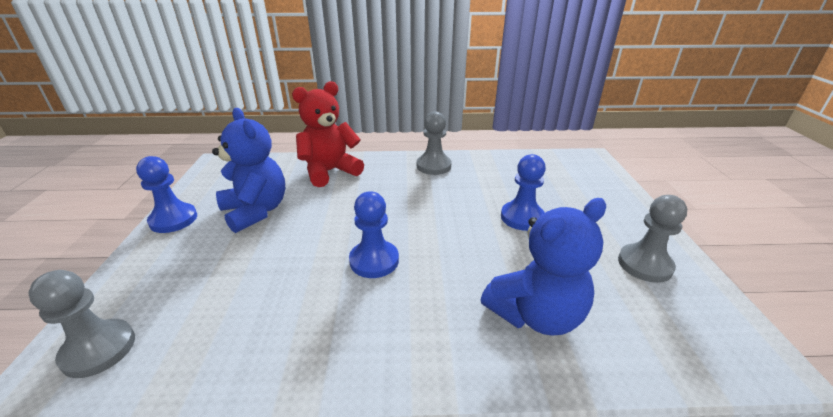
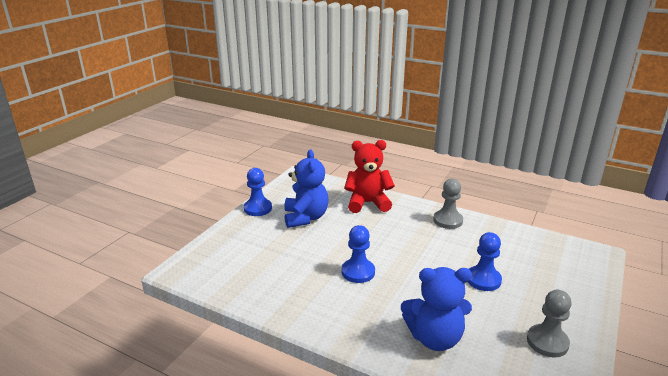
camera: 30 degrees right, 5 degrees down
grey pawn [28,270,135,378] -> none

